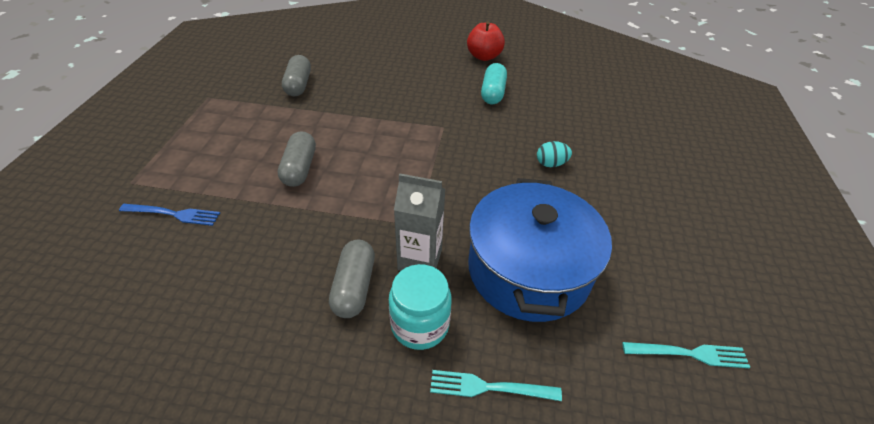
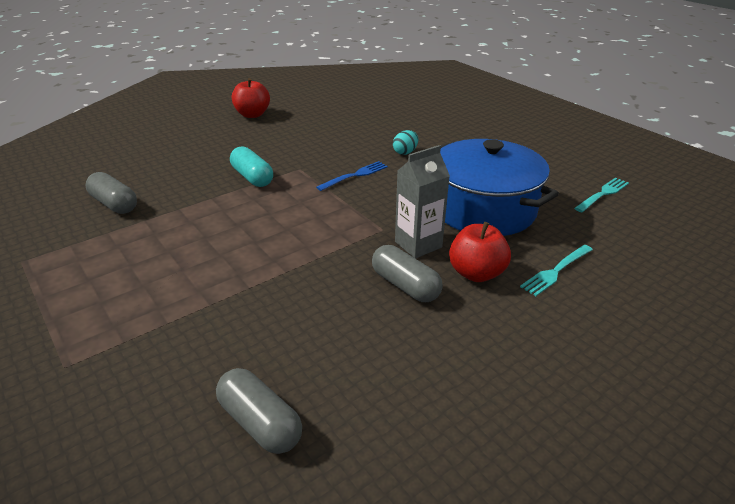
camera: 45 degrees left, 10 degrees down
blue fork [119,204,220,226] -> blue fork moved to [316,161,388,191]
grey capsule [278,131,316,187] -> grey capsule moved to [216,368,302,454]
turquoise jar [389,264,452,350] -> red apple [449,222,511,282]
turquoise capsule [481,63,507,104] -> turquoise capsule moved to [230,146,273,187]

